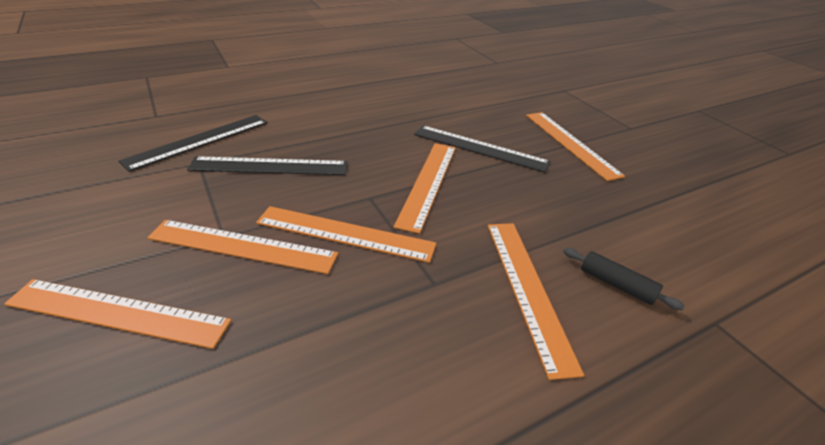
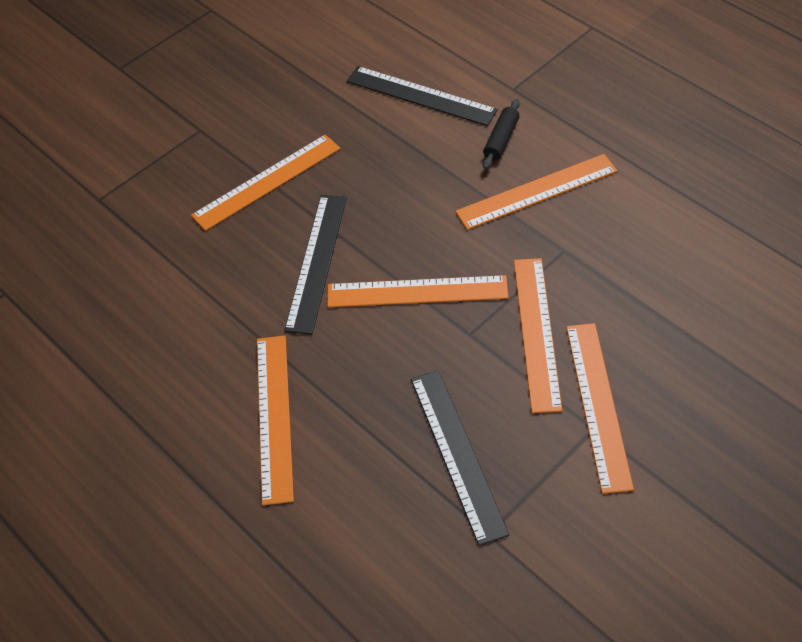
camera: 100 degrees left, 15 degrees up
orange ruler [4,279,232,349] -> orange ruler moved to [257,336,294,505]
black ruler [118,115,268,172] -> black ruler moved to [347,66,498,126]

